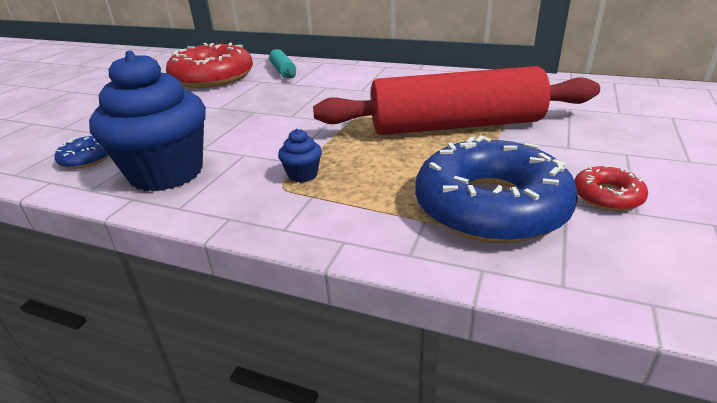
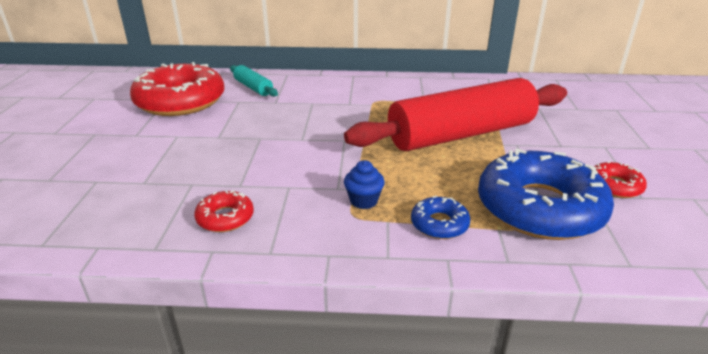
camera: 20 degrees left, 0 degrees up
blue donut [55,136,109,169] -> blue donut moved to [411,196,470,239]
blue cupcake [89,51,206,192] -> red donut [194,190,254,232]

